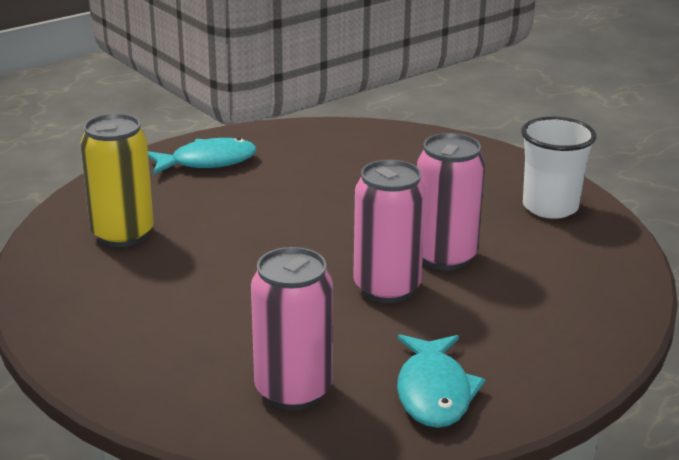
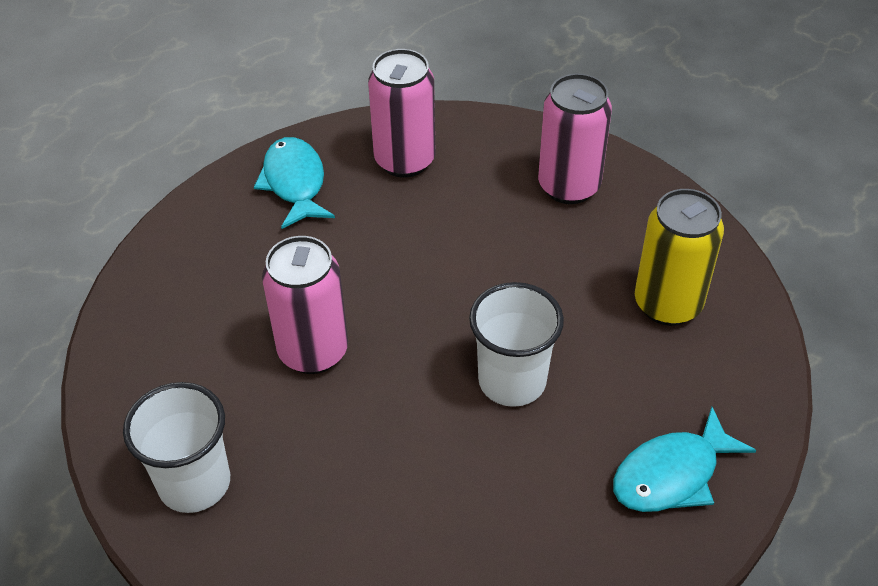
camera: 165 degrees right, 20 degrees up
pink can [353,159,426,303] -> pink can moved to [538,74,612,204]
none -> white cup [469,282,564,407]

